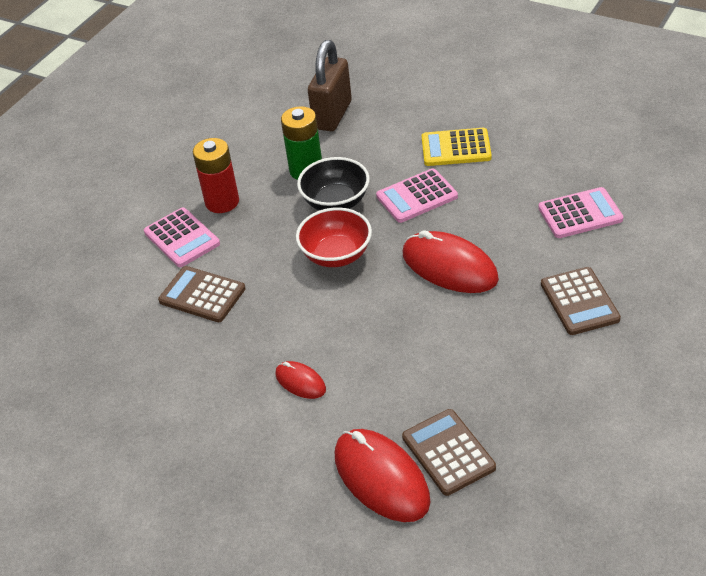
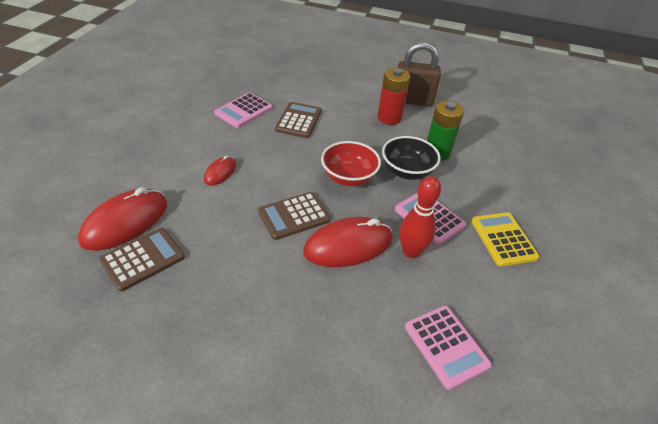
camera: 70 degrees right, 0 degrees up
pink calculator [144,207,220,267] -> pink calculator moved to [214,93,272,128]
brown padlock [308,40,352,131] -> brown padlock moved to [398,42,441,106]
red mouse [403,230,499,293] -> red mouse turned 45 degrees clockwise [303,217,393,267]
brown calculator [541,267,621,335] -> brown calculator moved to [258,192,330,240]
none -> red bowling pin [399,176,441,258]

